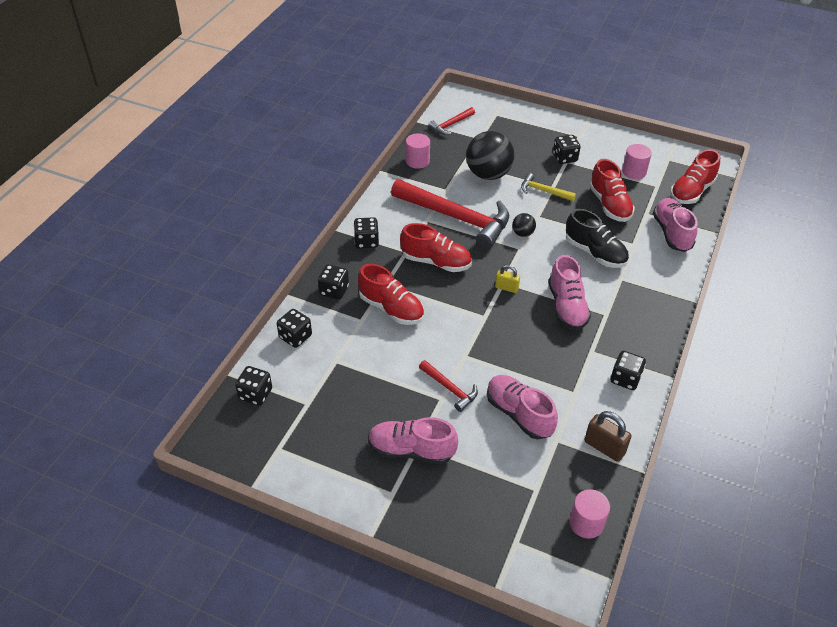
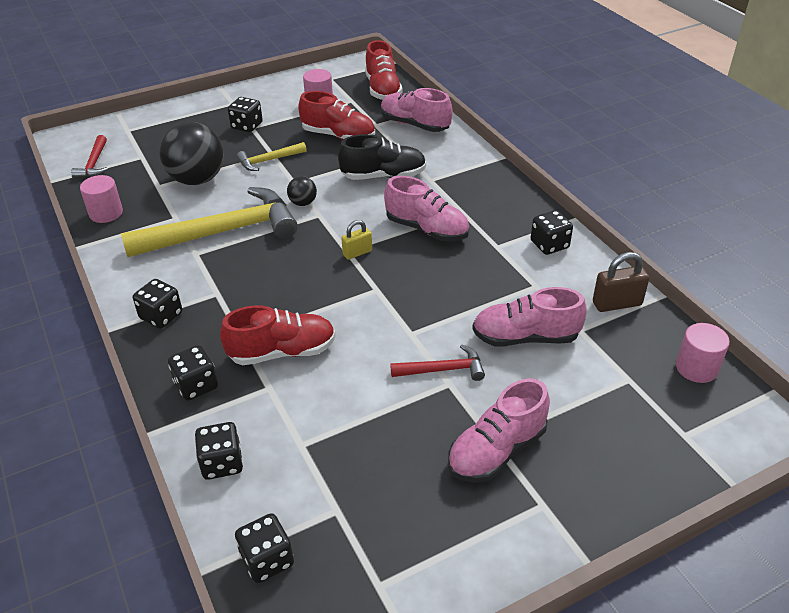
camera: 50 degrees left, 5 degrees down
red hammer [391,179,509,249] -> yellow hammer [121,187,298,257]
red shoe [400,223,472,272] -> none

